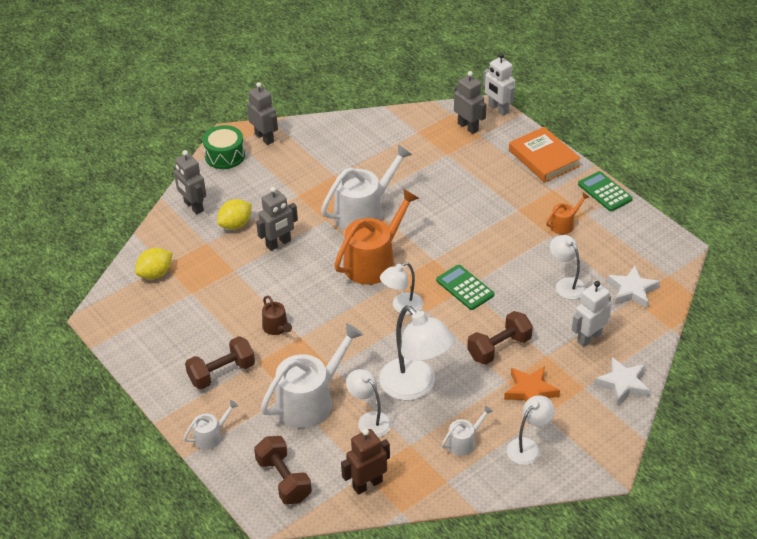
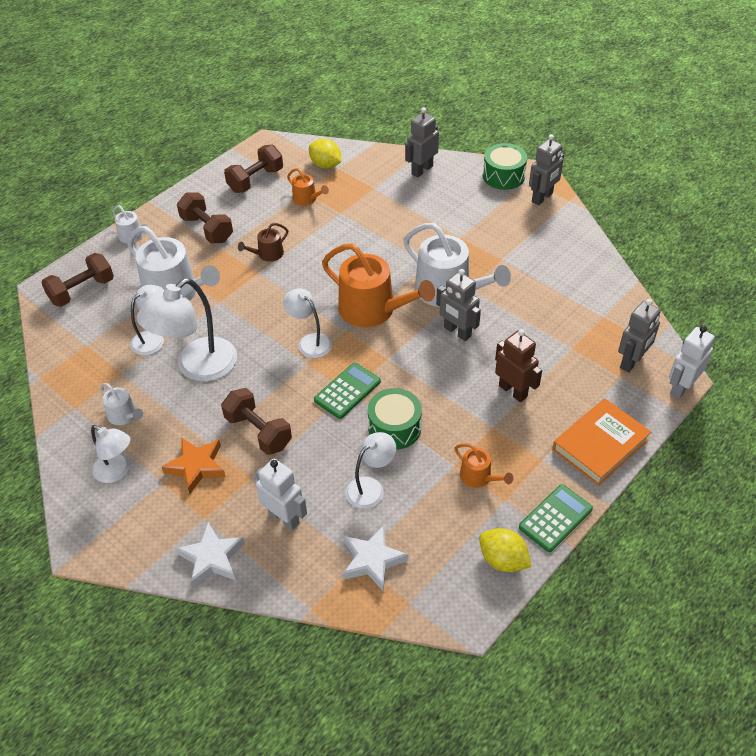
camera: 80 degrees right, 5 degrees up
yellow lemon [217,199,252,230] -> yellow lemon moved to [479,528,531,572]
grey robot [256,187,298,251] -> grey robot moved to [436,269,481,341]
brown robot [341,429,390,495] -> brown robot moved to [495,329,542,402]
none -> brown dumbbell [224,145,283,193]
none -> orange watering can [287,168,329,206]
none -> green drum [368,388,422,450]

